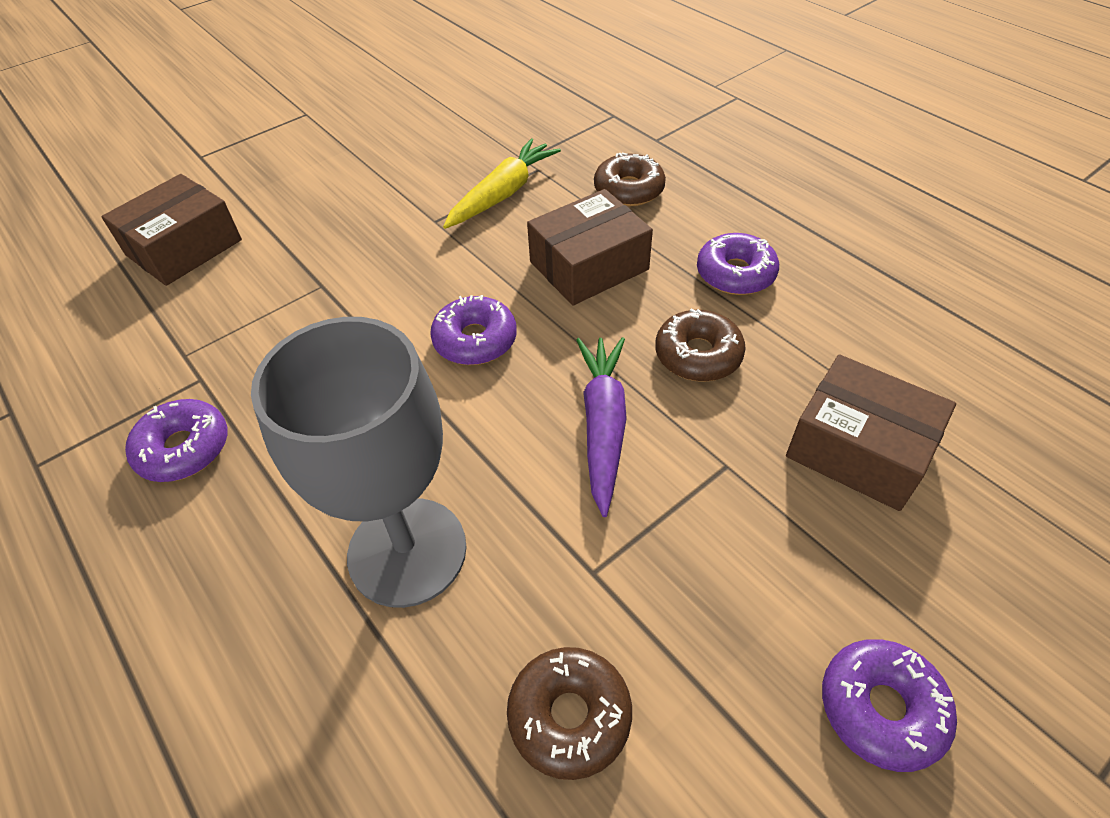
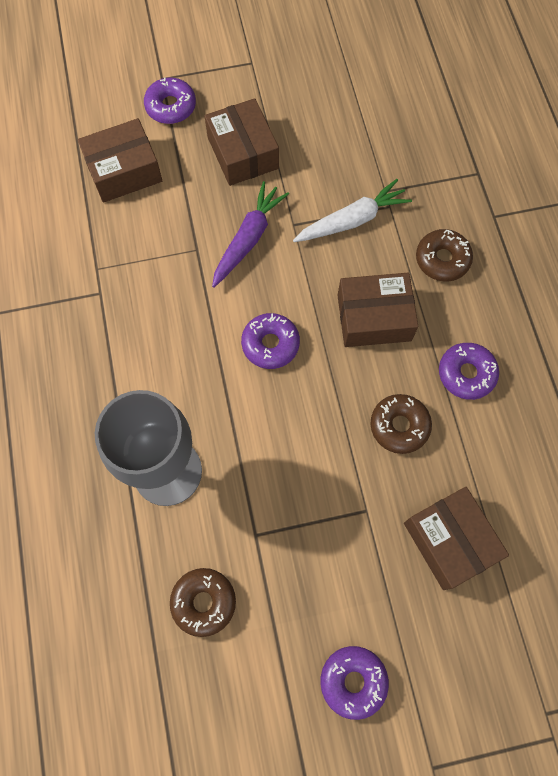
camera: 25 degrees right, 20 degrees up
purple donut [125,399,228,482] -> purple donut moved to [144,77,196,124]
yellow carrot [443,138,561,229] -> white carrot [293,179,412,242]
purple carrot [576,337,627,517] -> purple carrot moved to [212,181,289,288]
none -> brown box [205,98,279,186]

